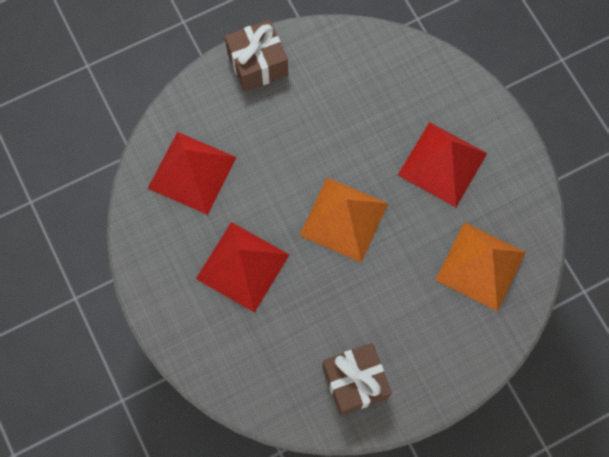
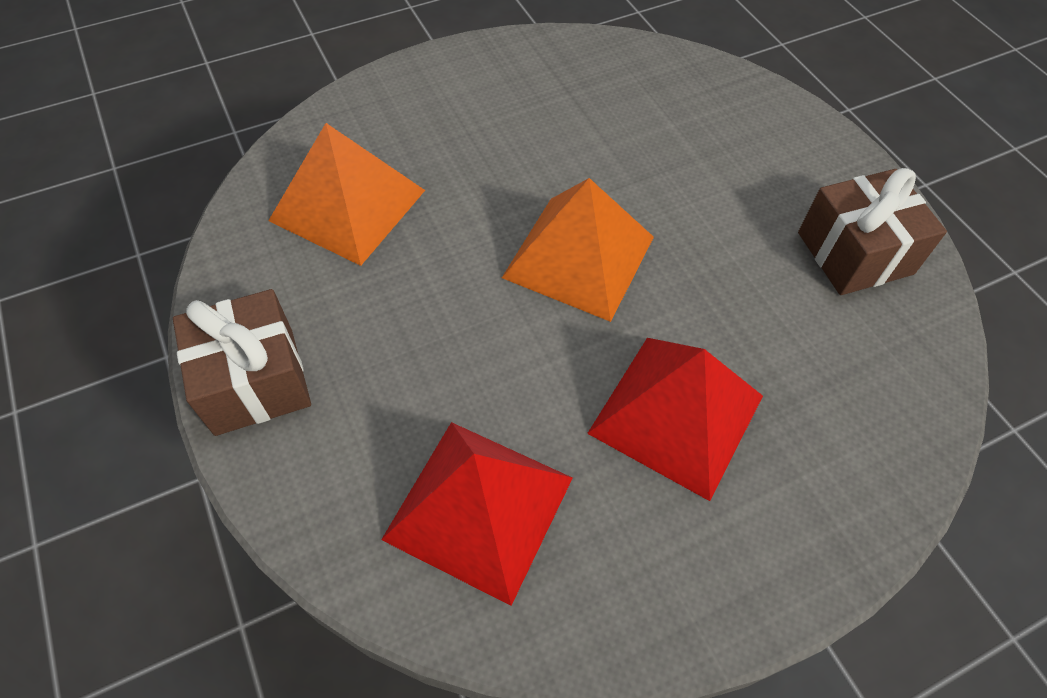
camera: 90 degrees left, 15 degrees down
red pyramid [398,122,487,207] -> none
orange pyramid [435,222,526,312] -> orange pyramid moved to [268,123,425,266]

